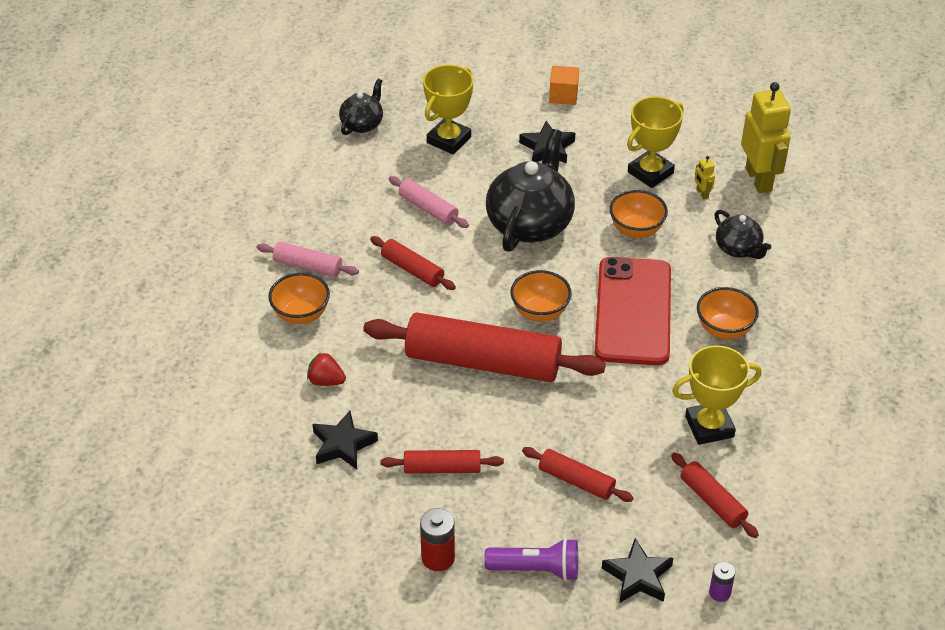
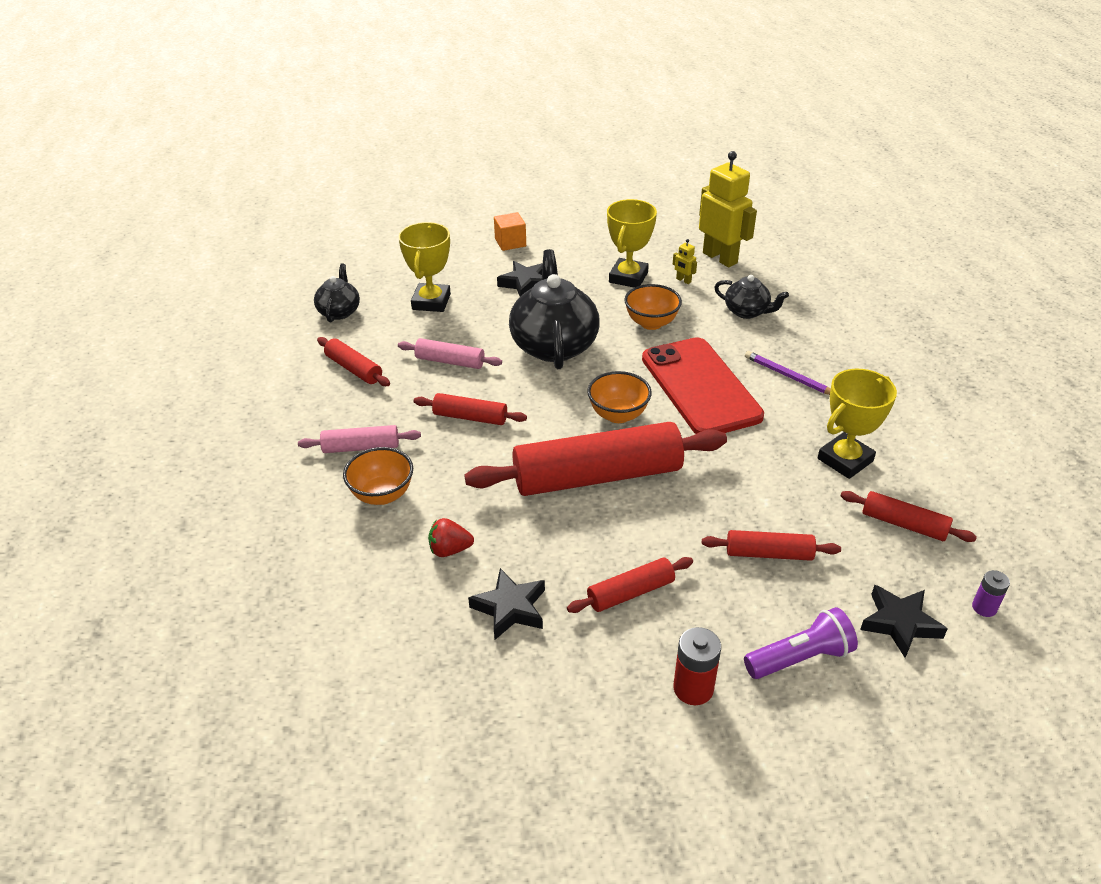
camera: 25 degrees left, 5 degrees down
orange bowl [697,287,759,339] -> purple pencil [745,351,831,395]
none -> red rolling pin [317,337,390,386]

